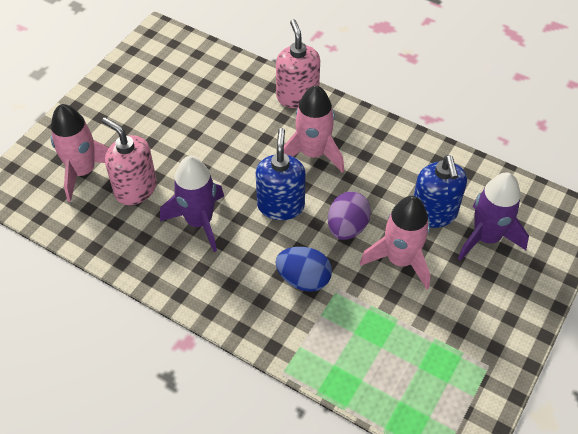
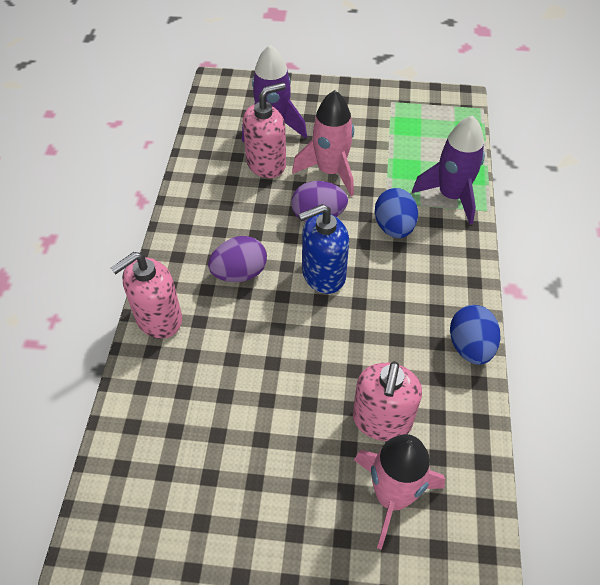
camera: 115 degrees left, 0 degrees up
purple rocket [160,156,224,252] -> purple rocket moved to [412,115,485,225]
pink rocket [284,85,344,173] -> purple egg [208,236,267,282]
blue soap dispenser [414,155,467,228] -> pink soap dispenser [243,82,286,178]
none -> blue egg [450,305,500,365]

